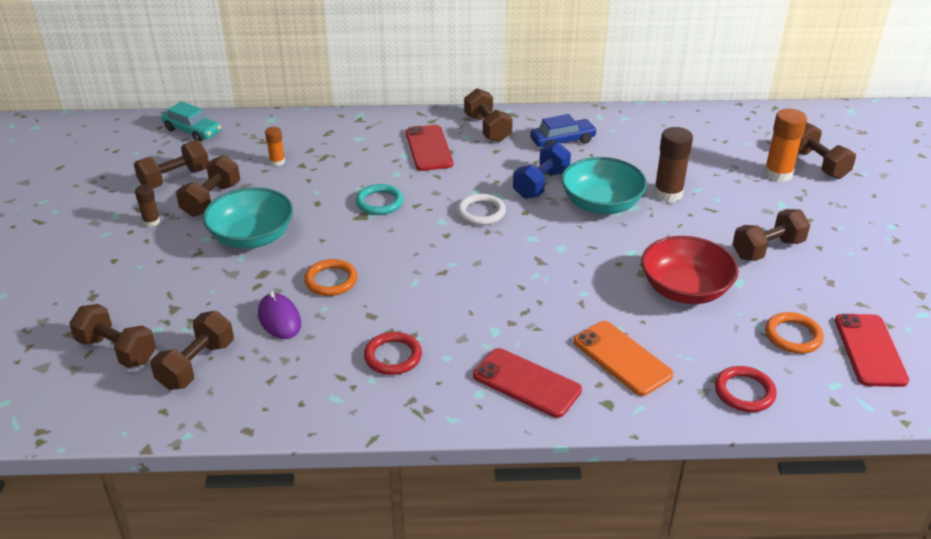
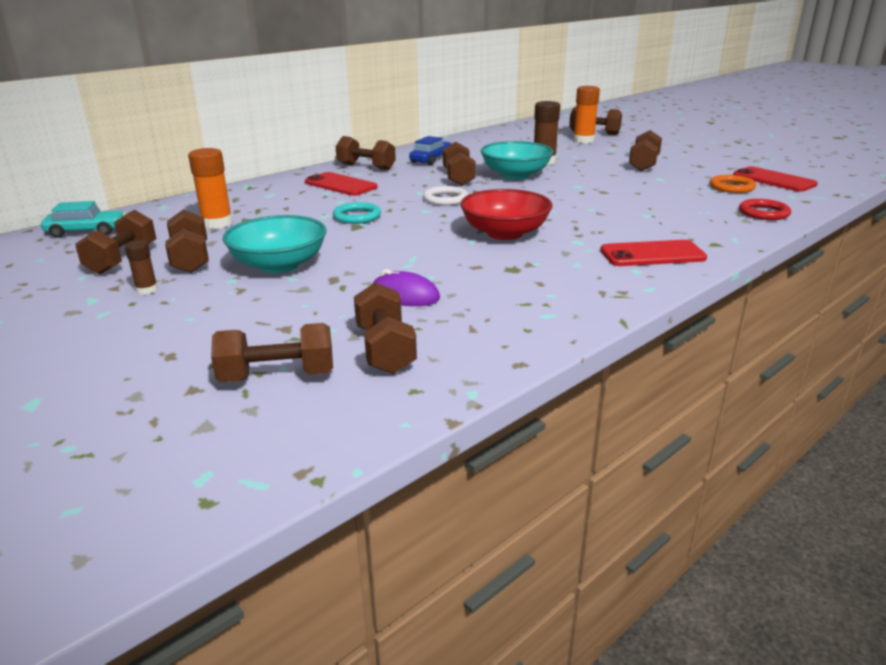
camera: 40 degrees left, 10 degrees down
orange glue stick [265,127,285,166] -> orange glue stick [188,148,233,229], size x1.80
orange ring [304,259,358,296] -> none
red ring [364,332,422,375] -> none
blue dumbbell [513,142,571,199] -> brown dumbbell [443,141,476,186]
orange phone [573,321,673,396] -> none
red bowl [641,236,738,304] -> red bowl moved to [460,189,553,240]

